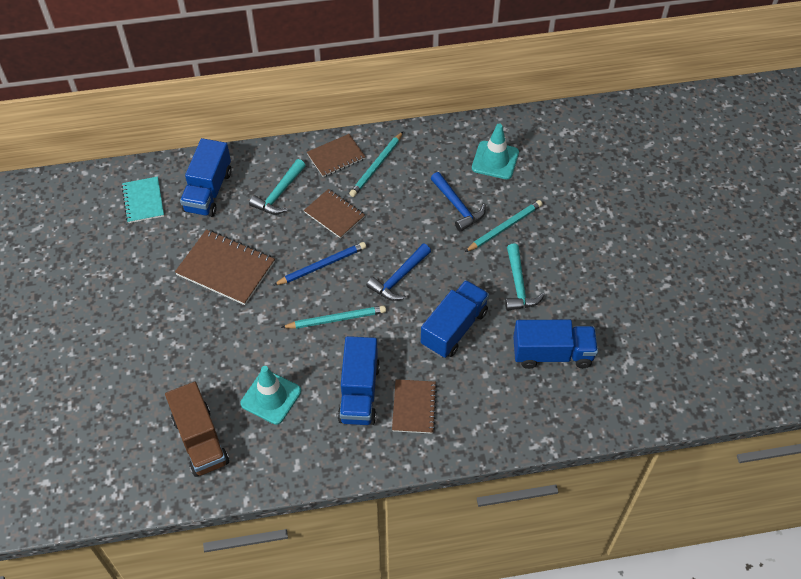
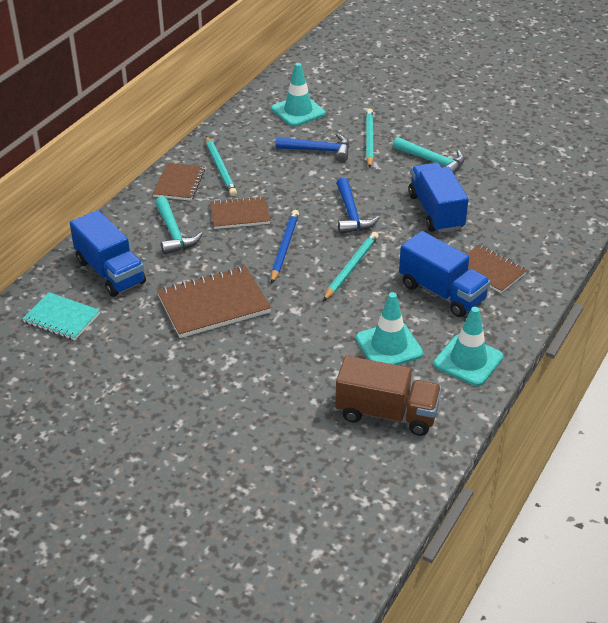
camera: 50 degrees left, 15 degrees down
blue truck [513,320,598,369] -> none
none -> turquoise traffic cone [434,307,503,386]

